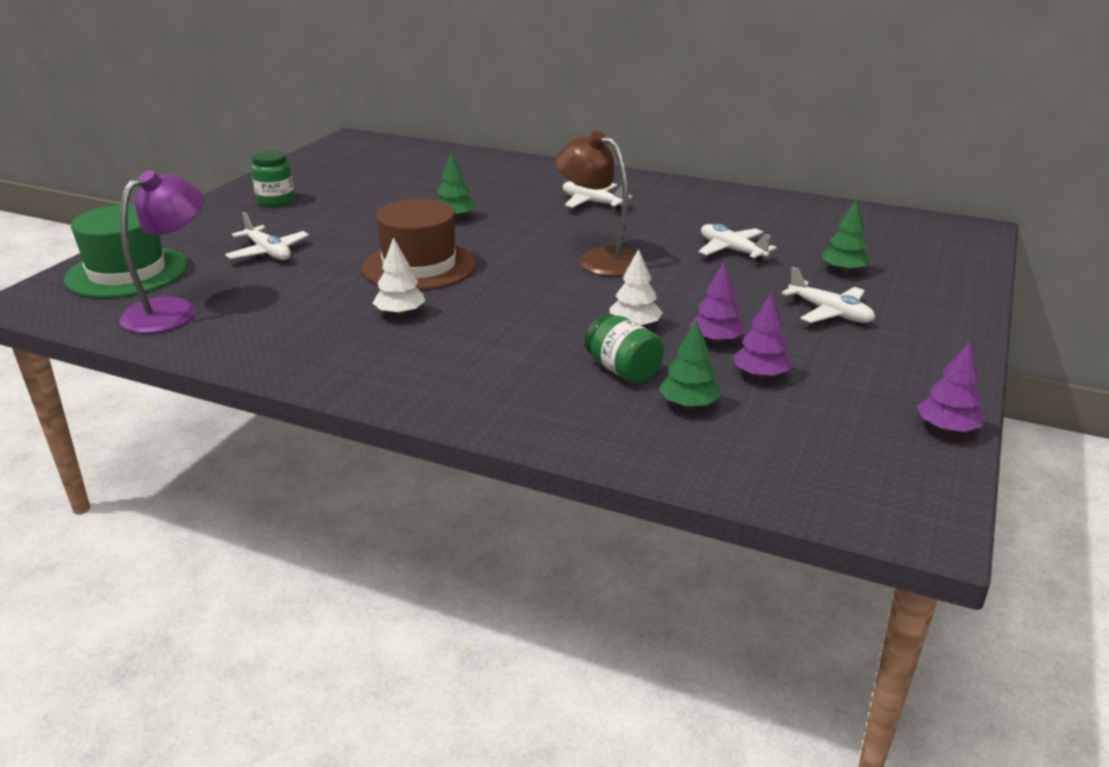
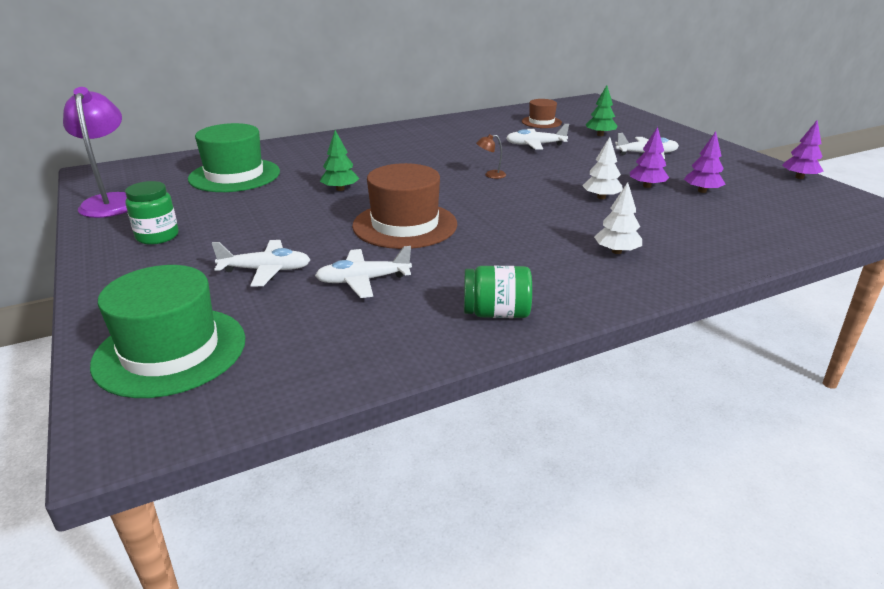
camera: 50 degrees left, 0 degrees up
purple lamp [120,170,204,333] -> purple lamp moved to [63,87,128,218]
white tree [373,237,425,316] -> white tree moved to [594,182,642,254]
brown lamp [555,131,636,276] -> brown lamp [476,134,506,179], size x0.42
white plane [563,181,632,210] -> white plane moved to [315,246,412,298]
green jar [585,313,664,383] -> green jar moved to [464,266,532,318]
green tree [659,320,721,408] -> none
none -> green hat [188,123,280,192]
none -> brown hat [522,99,562,128]

